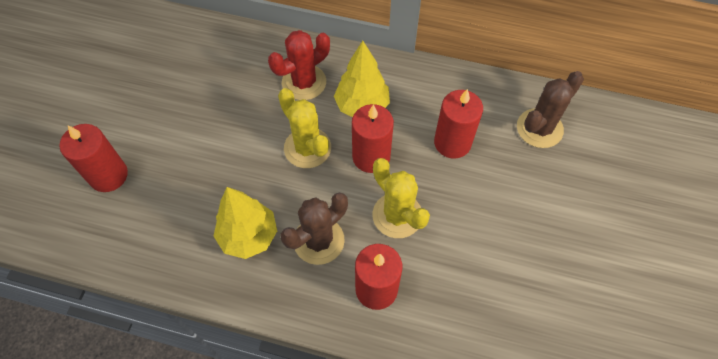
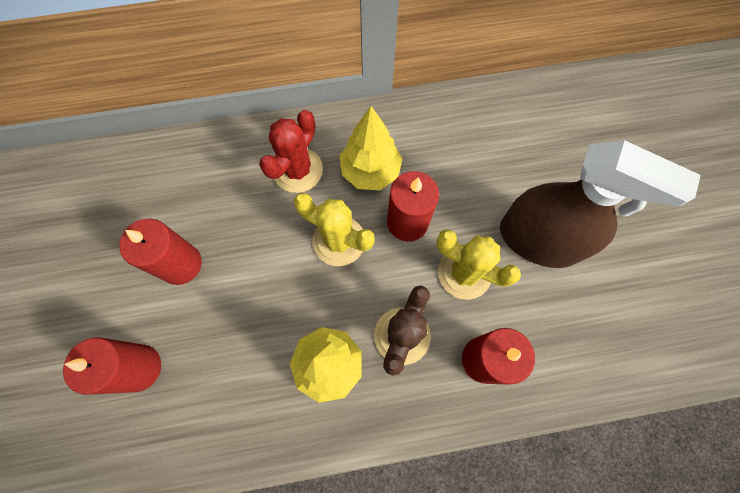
camera: 25 degrees left, 10 degrees up
red candle [434,89,483,159] -> red candle moved to [119,219,202,285]
brown cactus [517,71,584,148] -> none
none -> brown spray bottle [500,140,701,268]

